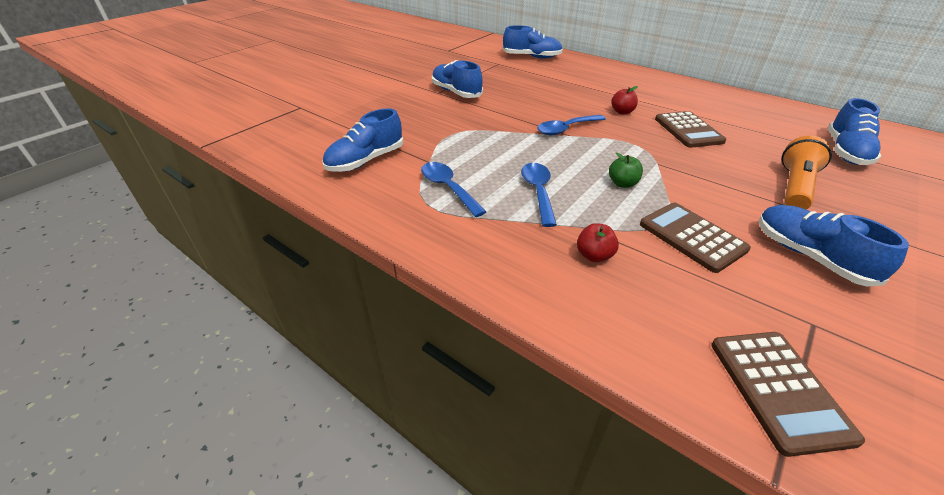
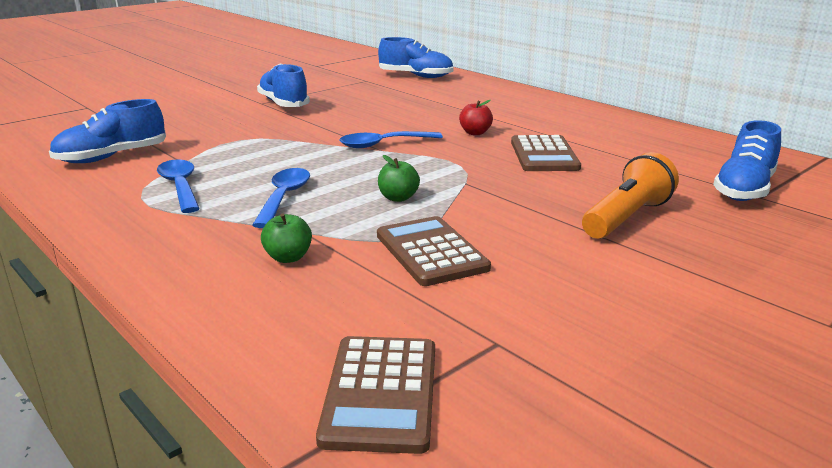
camera: 10 degrees right, 15 degrees down
red apple [577,223,619,262] -> green apple [261,213,312,263]
blue shoe [758,205,909,287] -> none

